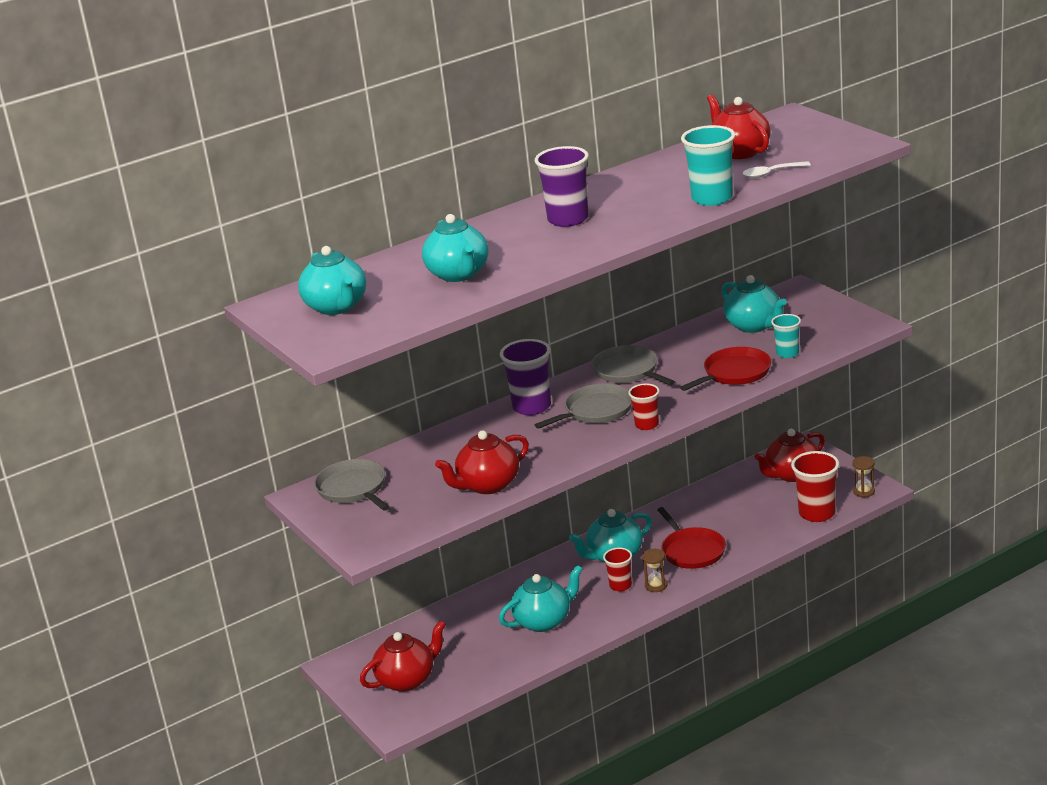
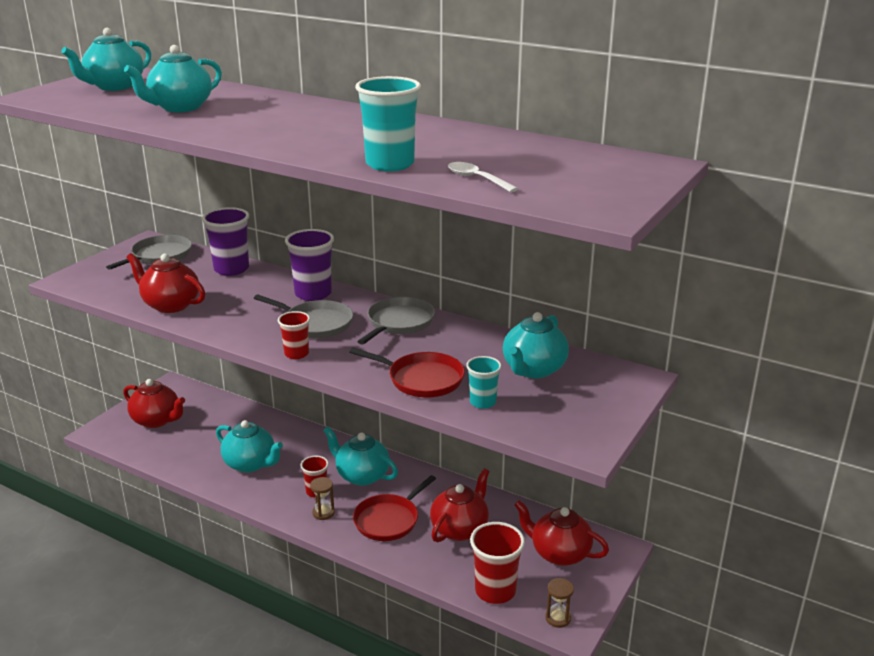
camera: 60 degrees right, 0 degrees up
purple cup [535,146,589,227] -> purple cup moved to [202,207,249,276]
red teapot [707,94,771,159] -> red teapot moved to [430,468,489,543]

